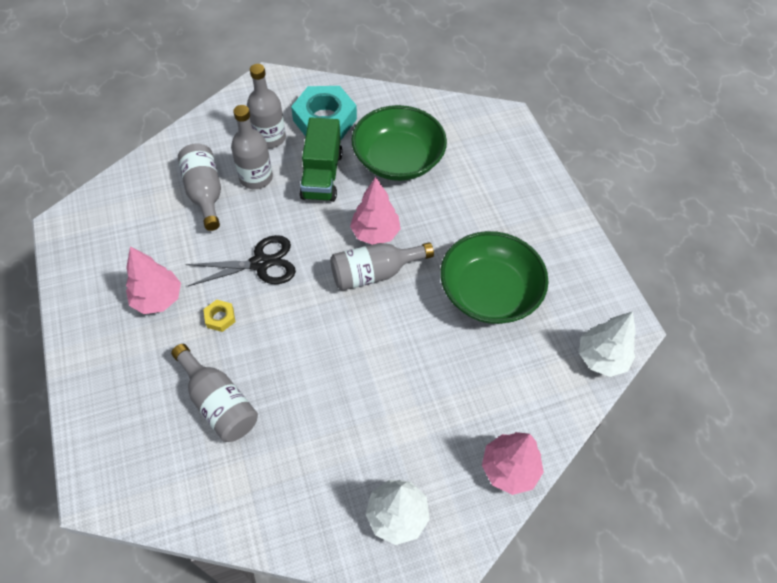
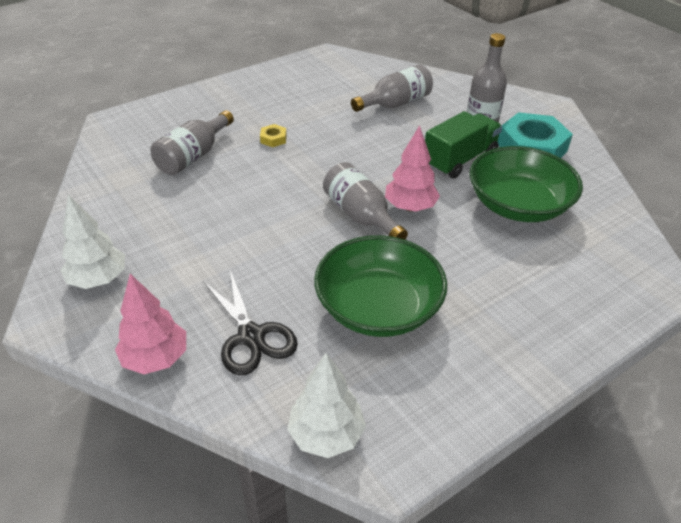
camera: 75 degrees right, 15 degrees down
pink tree [126,247,181,314] -> none
black scissors [185,235,296,286] -> black scissors moved to [203,270,298,375]
grey bottle [231,105,273,189] -> none
green truck [299,117,343,202] -> green truck turned 150 degrees clockwise [425,111,502,178]

